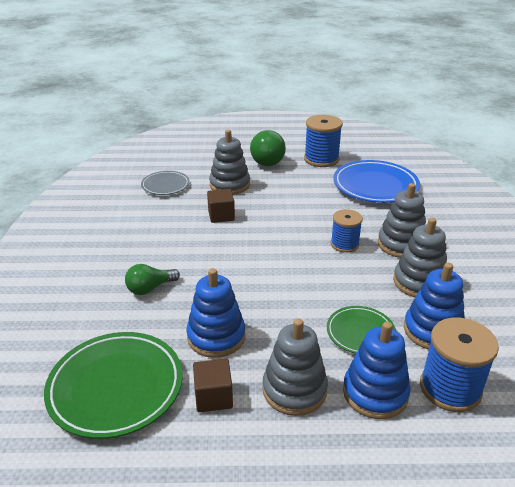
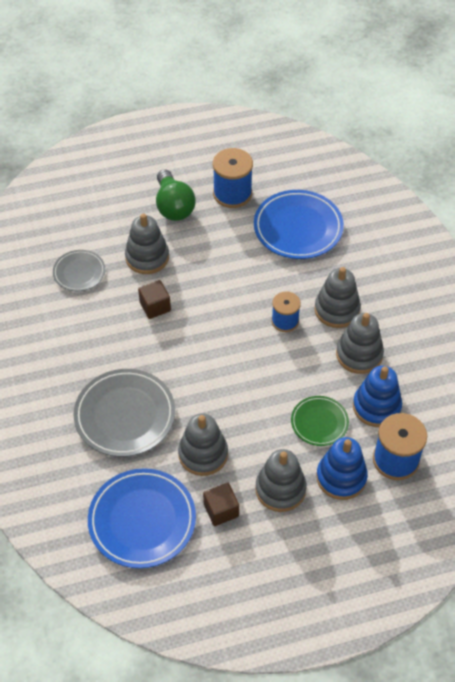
camera: 15 degrees left, 20 degrees up
green plate [44,332,183,439] -> blue plate [88,468,196,568]
green light bulb [125,264,180,295] -> grey plate [73,369,175,457]
blue stacking toy [186,268,246,358] -> grey stacking toy [178,413,228,476]

